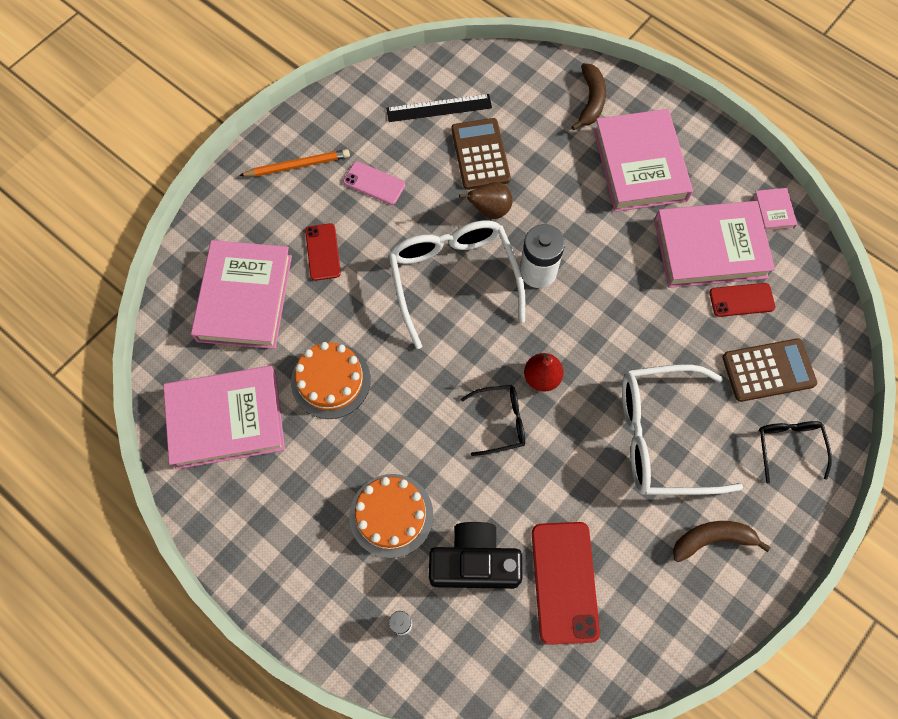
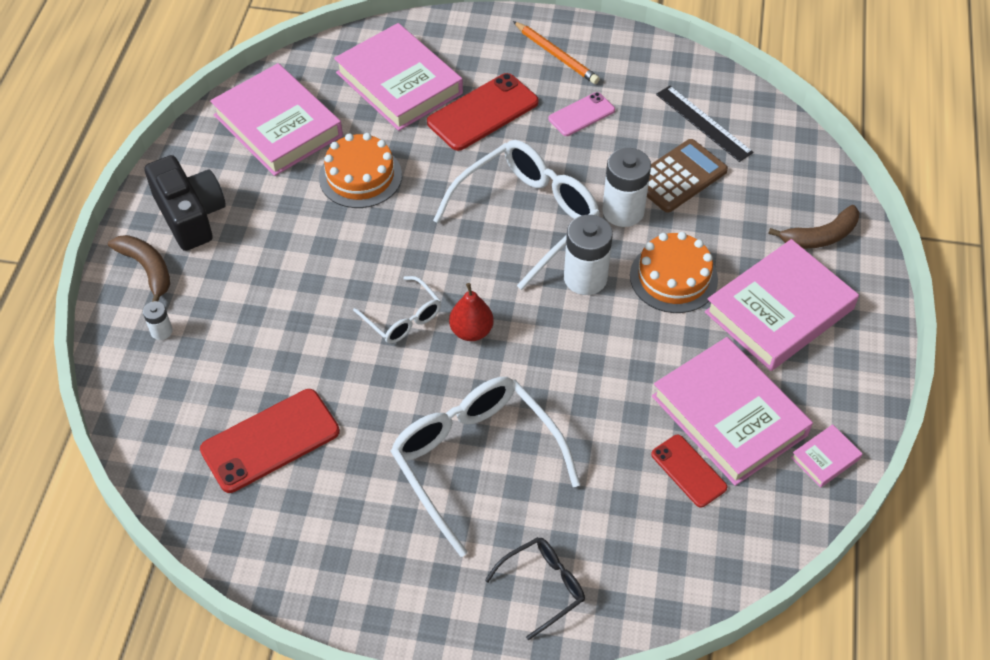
camera: 60 degrees right, 15 degrees down
pink book [191,240,292,349] -> pink book turned 75 degrees clockwise [334,23,463,131]
red phone [305,223,341,281] -> red phone [427,73,539,151], size x1.69
pink phone [343,161,405,205] -> pink phone turned 60 degrees clockwise [549,92,615,136]
orange cake [349,474,434,558] -> orange cake moved to [630,232,718,313]
black camera [429,522,522,589] -> black camera moved to [144,155,226,251]
brown pear [459,182,513,219] -> white battery [602,148,651,227]
black glasses [461,385,525,456] -> white glasses [353,276,441,344]
brown banana [673,521,771,562] -> brown banana moved to [108,235,170,302]
brown calculator [722,338,817,402] -> none

